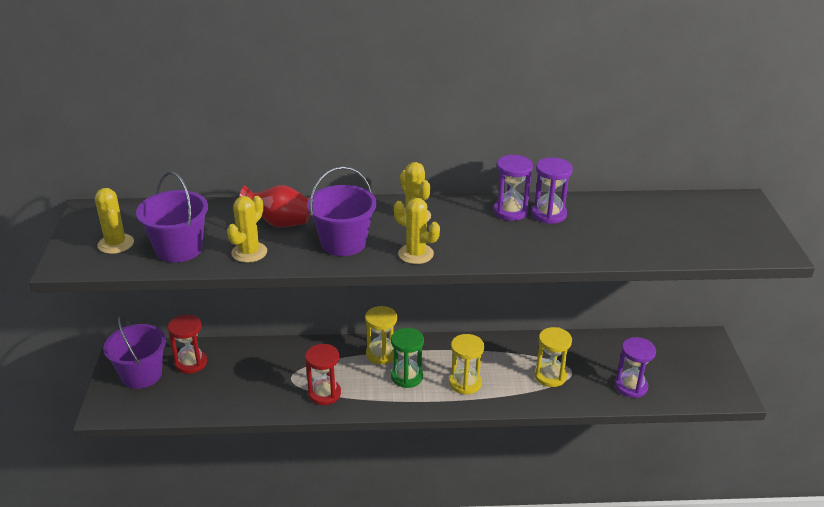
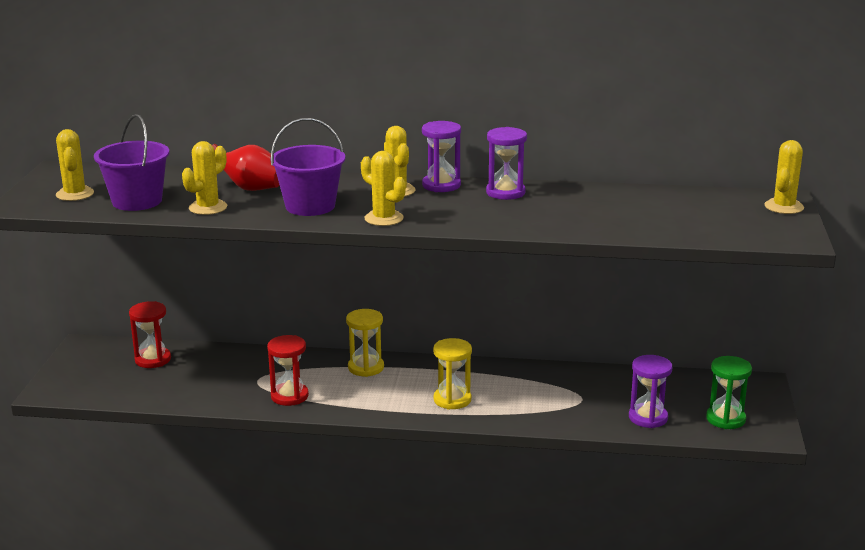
camera: 10 degrees right, 10 degrees down
purple bucket [103,316,166,389] -> none
green hourglass [391,328,424,388] -> green hourglass moved to [706,356,752,429]
purple hourglass [532,157,573,224] -> purple hourglass moved to [422,121,461,192]
yellow hourglass [534,327,572,387] -> none
none -> yellow cactus [764,140,804,214]

